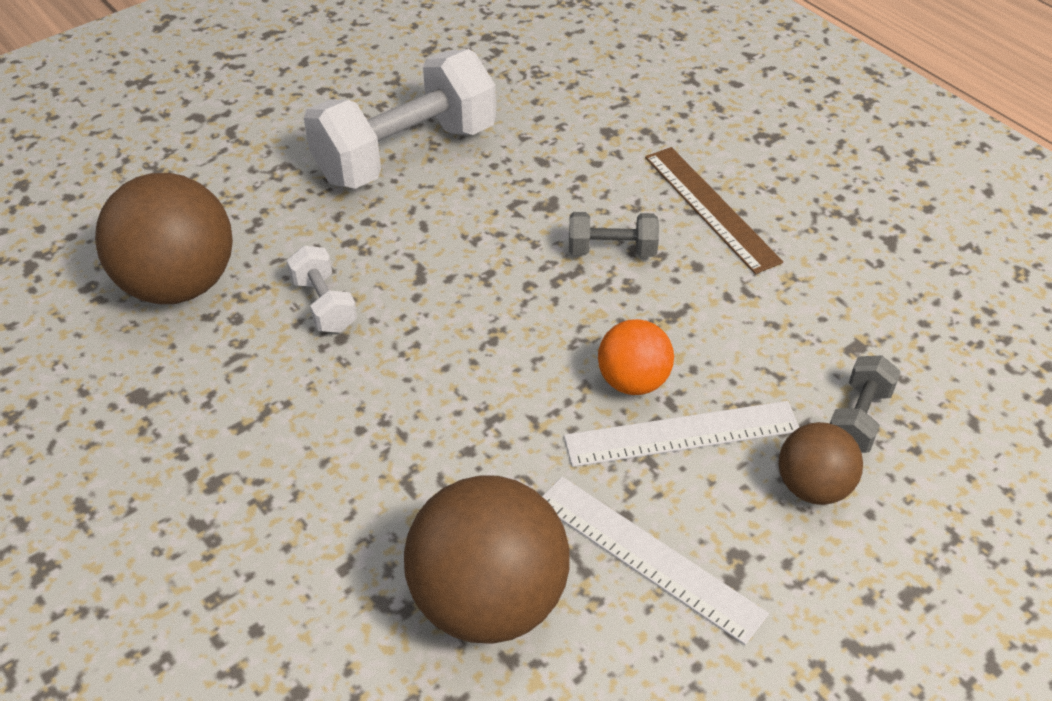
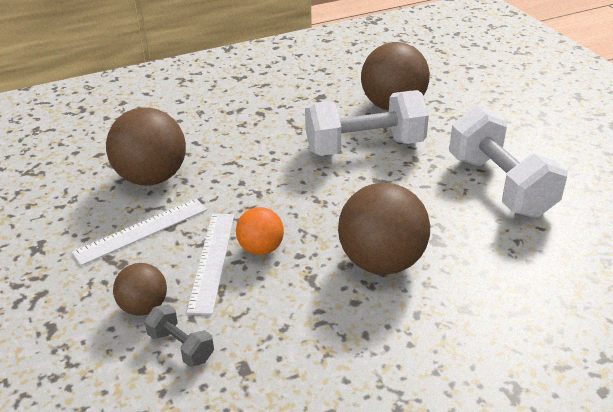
camera: 105 degrees right, 10 degrees down
white dumbbell [287,246,357,332] -> white dumbbell [305,90,429,156], size x2.20
grey dumbbell [569,212,659,257] -> brown ball [338,183,430,275]
brown ruler [645,147,783,274] -> none

